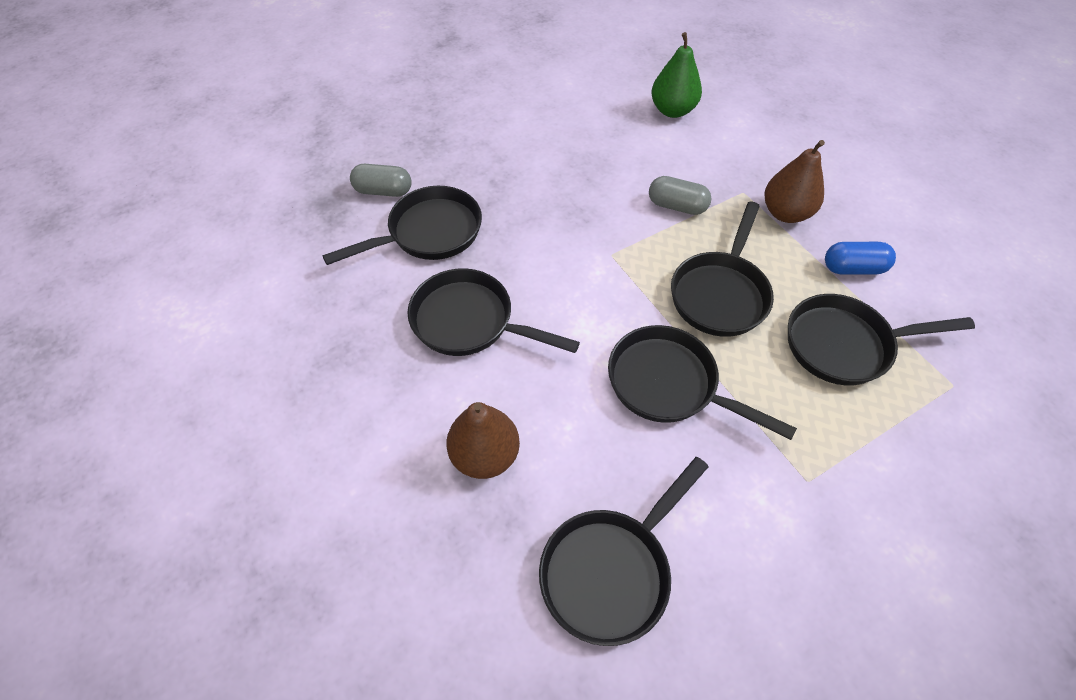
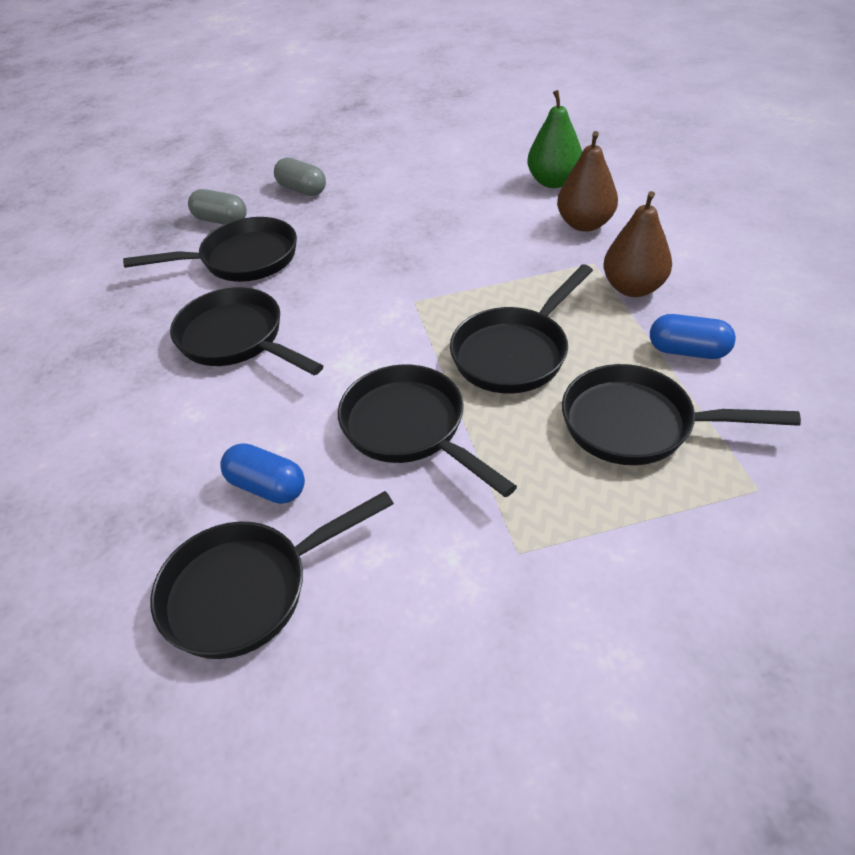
camera: 20 degrees right, 10 degrees down
brown pear [446,402,520,479] -> brown pear moved to [557,131,618,232]
grey capsule [649,176,712,215] -> grey capsule moved to [274,157,326,196]
none -> blue capsule [220,443,305,504]

